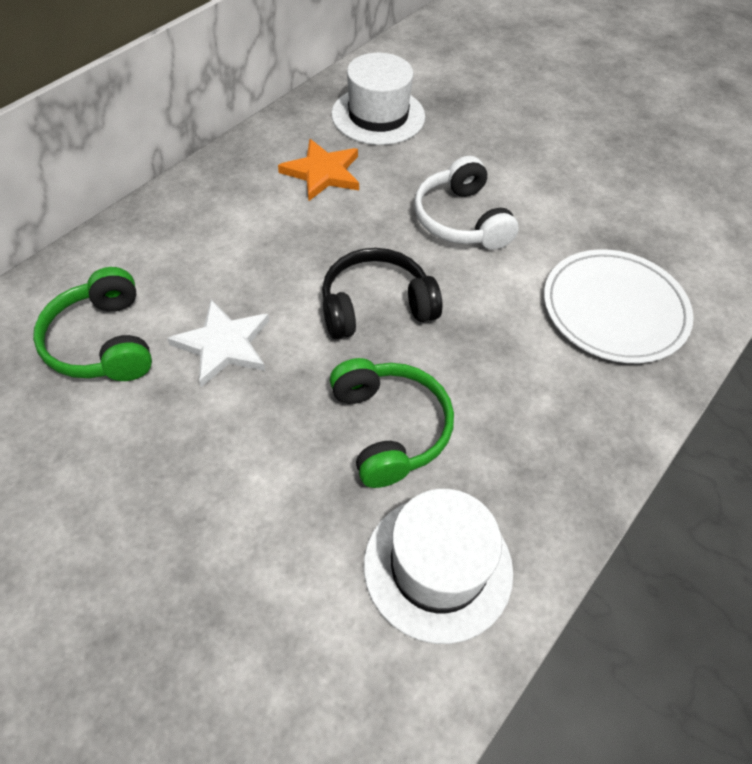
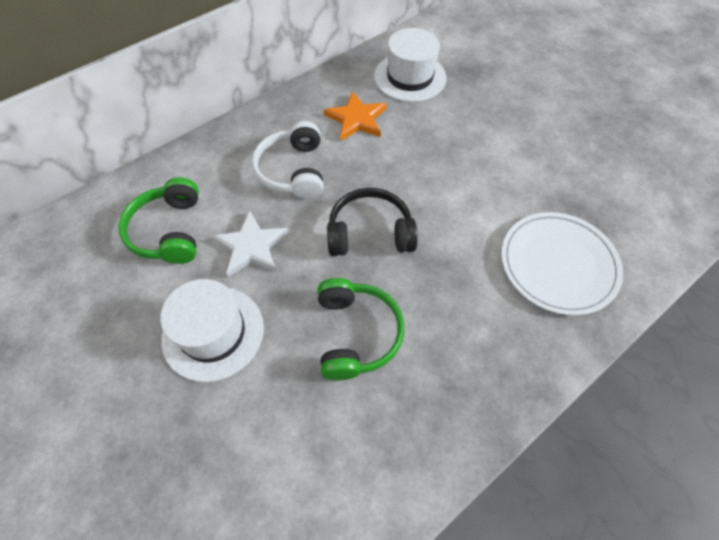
camera: 15 degrees right, 5 degrees up
white hat [364,489,513,644] -> white hat moved to [160,279,264,382]
white headphones [414,156,519,250] -> white headphones moved to [252,121,324,199]

